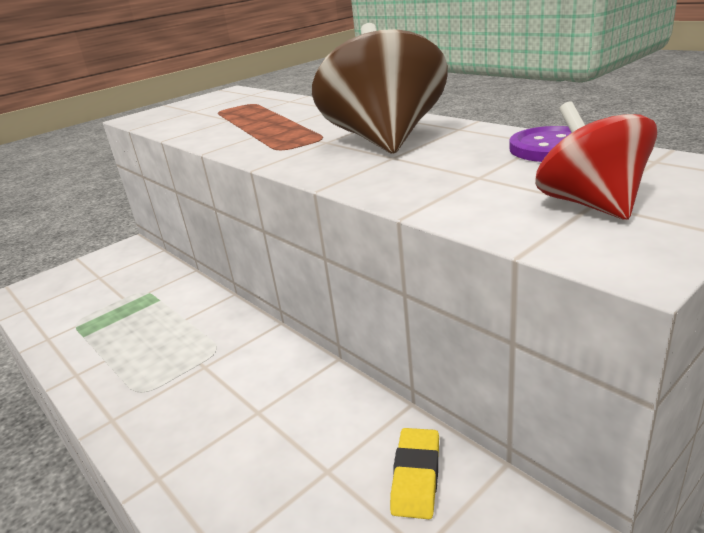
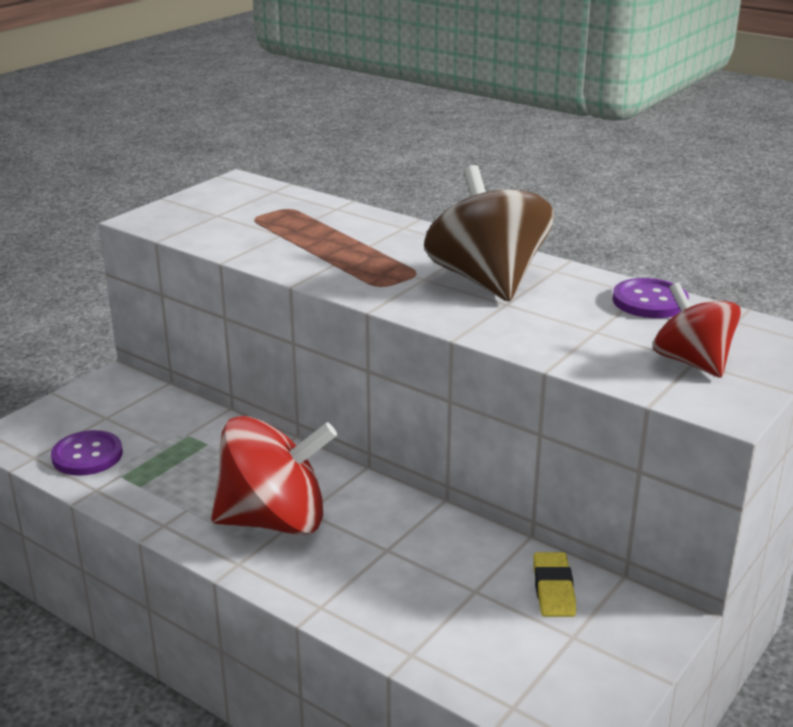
camera: 15 degrees left, 0 degrees up
none -> purple button [51,430,123,476]
none -> red spinning top [211,416,337,535]

